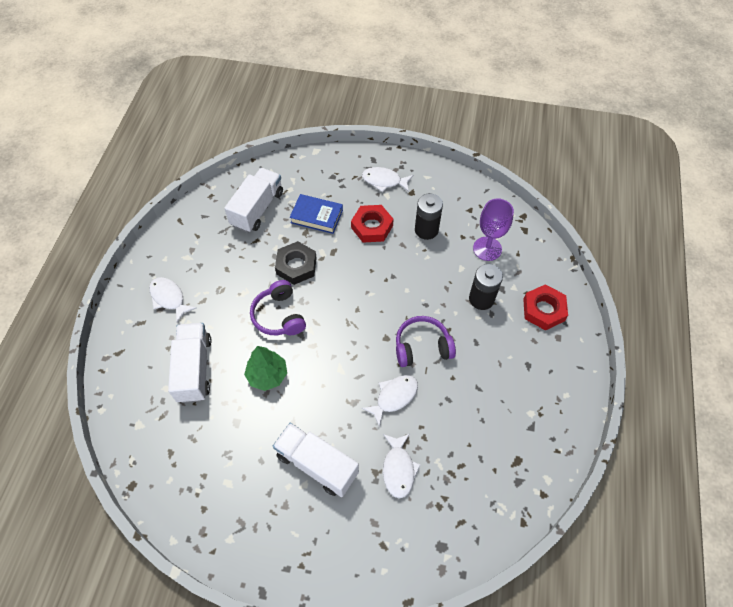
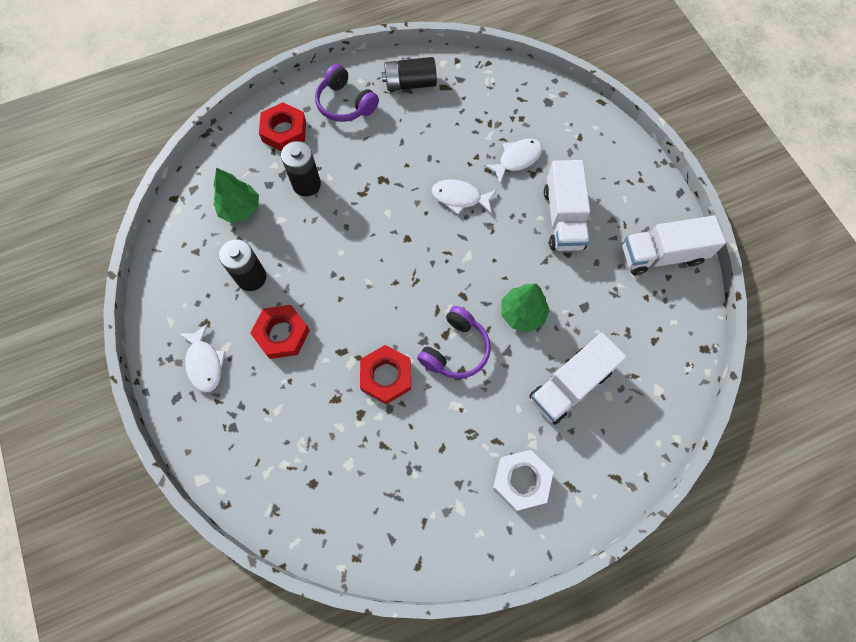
camera: 125 degrees left, 10 degrees up
white fish [149,277,197,323] -> white nut [493,450,553,511]
white truck [224,168,283,233] -> white truck moved to [622,216,726,275]
black nut [275,241,317,285] -> red nut [360,345,411,404]
blue book [290,194,343,234] -> none
purple headphones [396,316,456,367] -> purple headphones moved to [315,64,379,122]
purple goblet [473,198,514,261] -> green tree [213,168,259,223]
none -> black battery [381,57,437,91]

